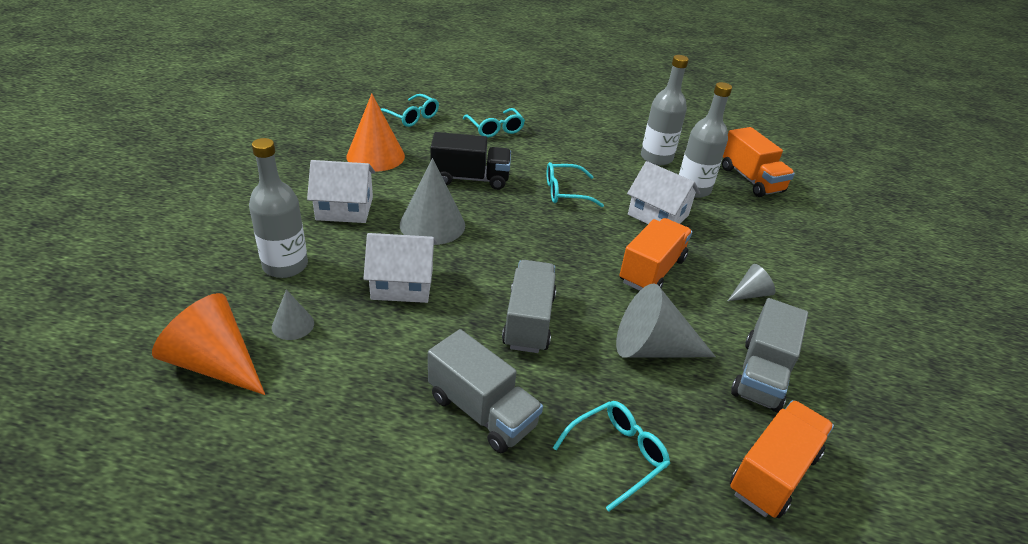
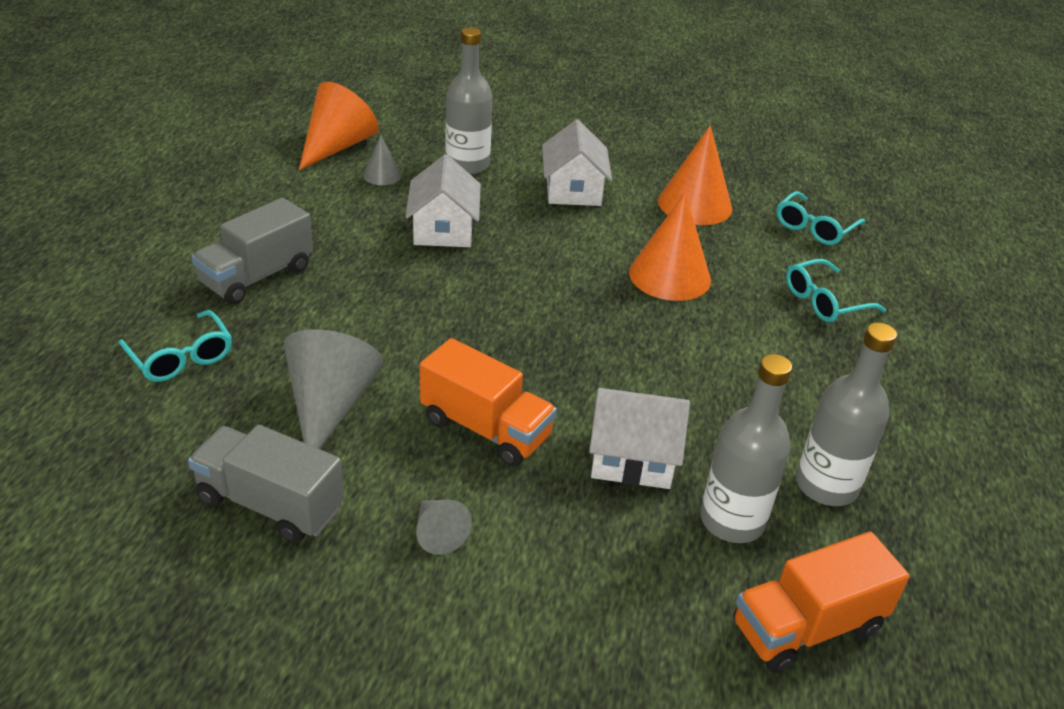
camera: 90 degrees right, 0 degrees up
grey cone [400,158,465,245] -> none
black truck [430,132,511,190] -> orange cone [629,192,711,301]
grey truck [502,260,556,353] -> none
turquoise glasses [546,162,604,207] -> none
white house [627,161,700,224] -> white house turned 60 degrees clockwise [589,388,690,489]
orange truck [730,400,834,518] -> none

